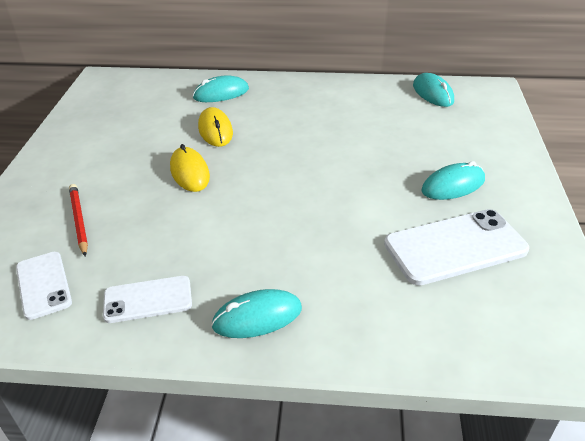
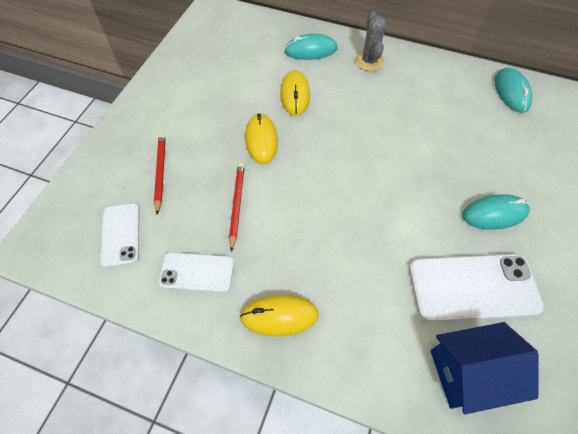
camera: 15 degrees right, 20 degrees up
turquoise mouse [211,289,302,338] -> yellow mouse [240,295,319,336]
none -> red pencil [229,162,245,252]
none -> grey cactus [355,11,386,71]
none -> blue house [430,322,539,414]

